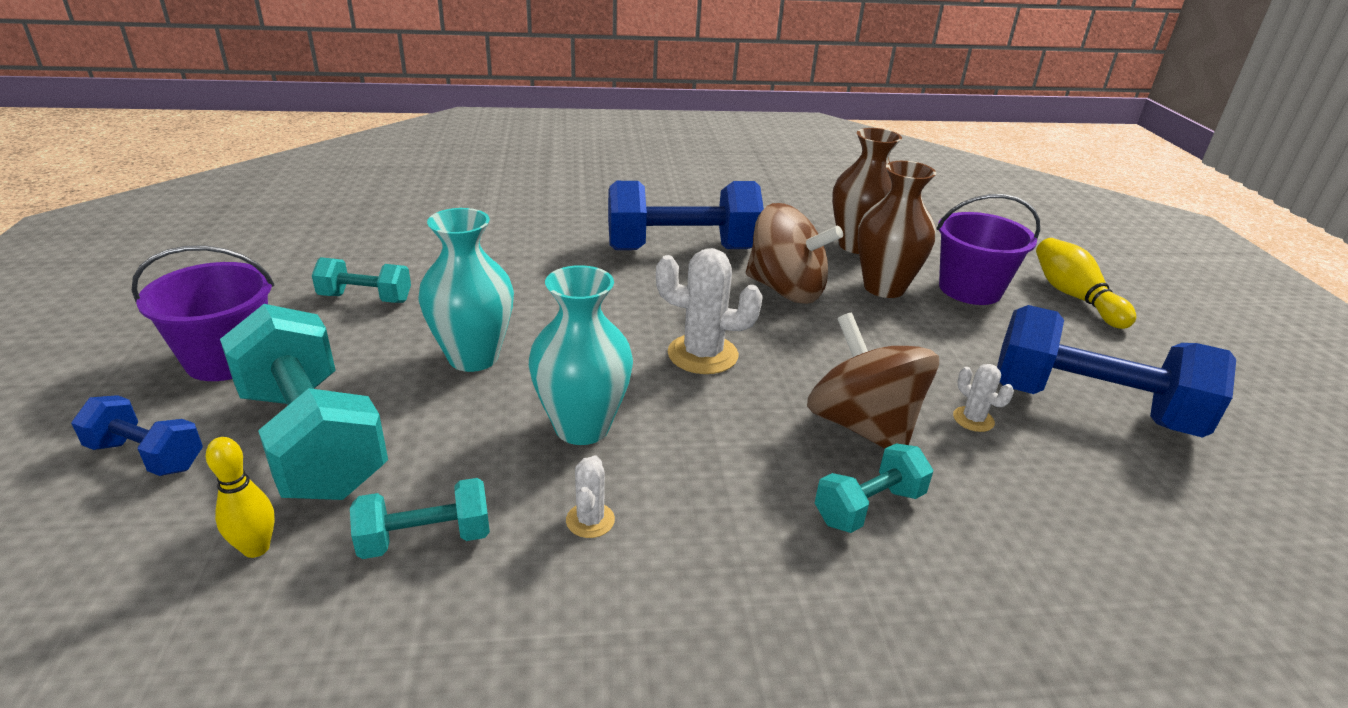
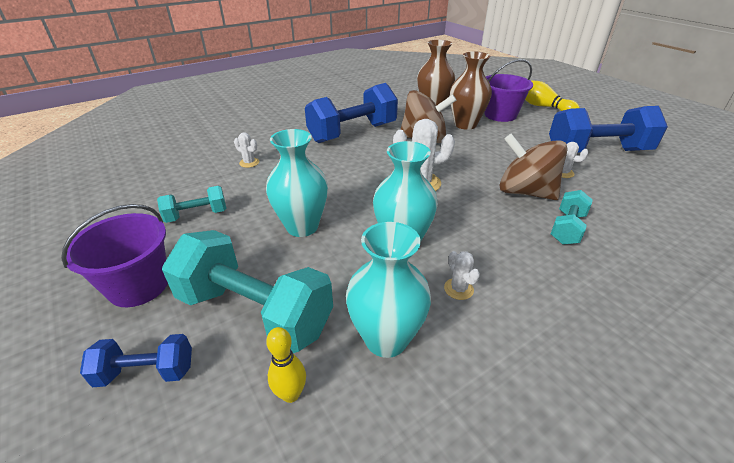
camera: 25 degrees left, 5 degrees up
turquoise dumbbell [350,478,490,559] -> turquoise vase [346,222,431,358]
none -> white cactus [234,132,259,168]

